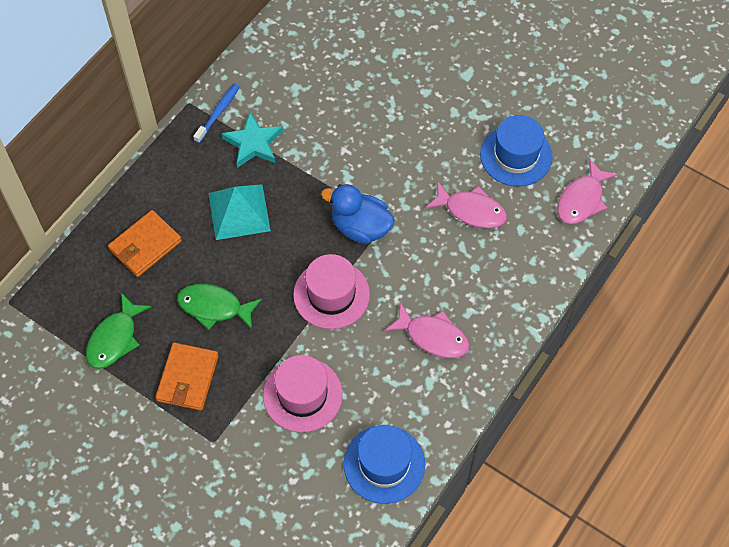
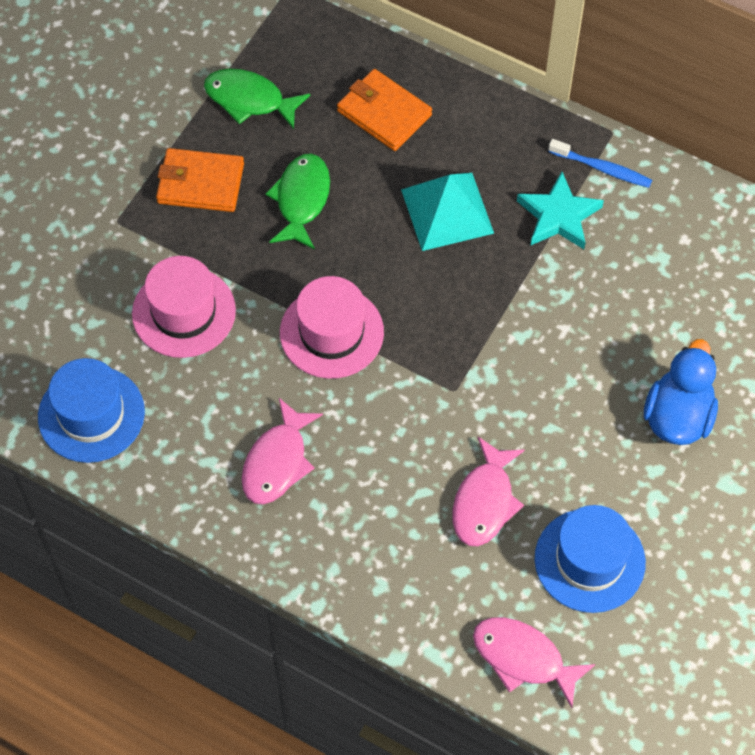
camera: 85 degrees right, 0 degrees up
blue duck [321,184,395,244] -> blue duck moved to [644,339,718,445]

